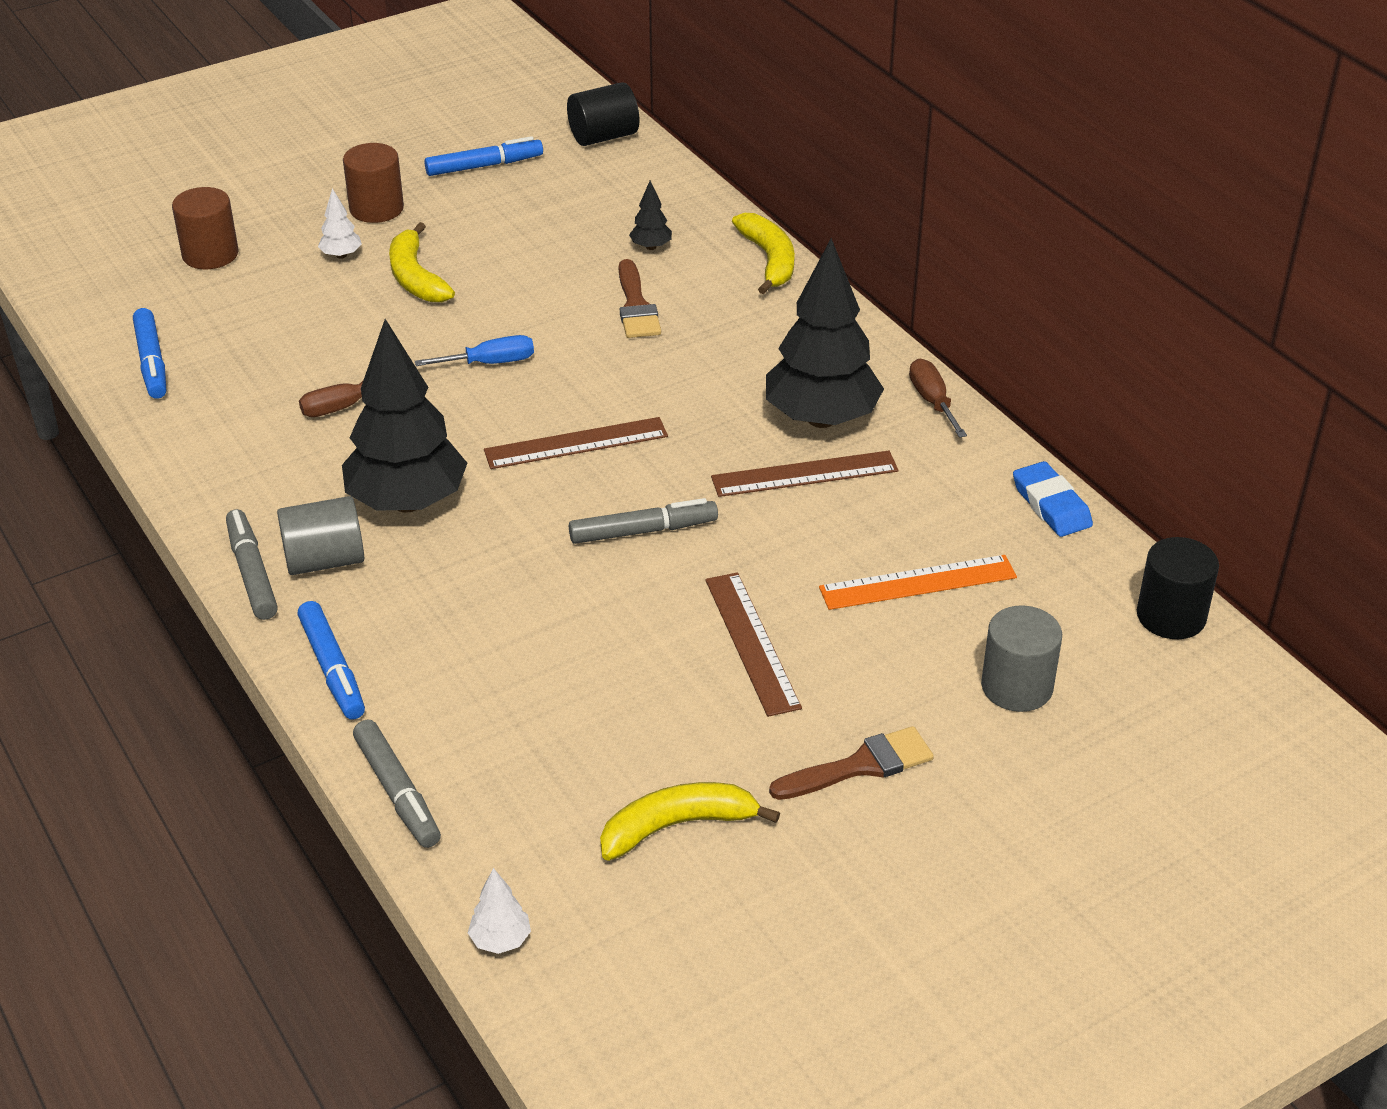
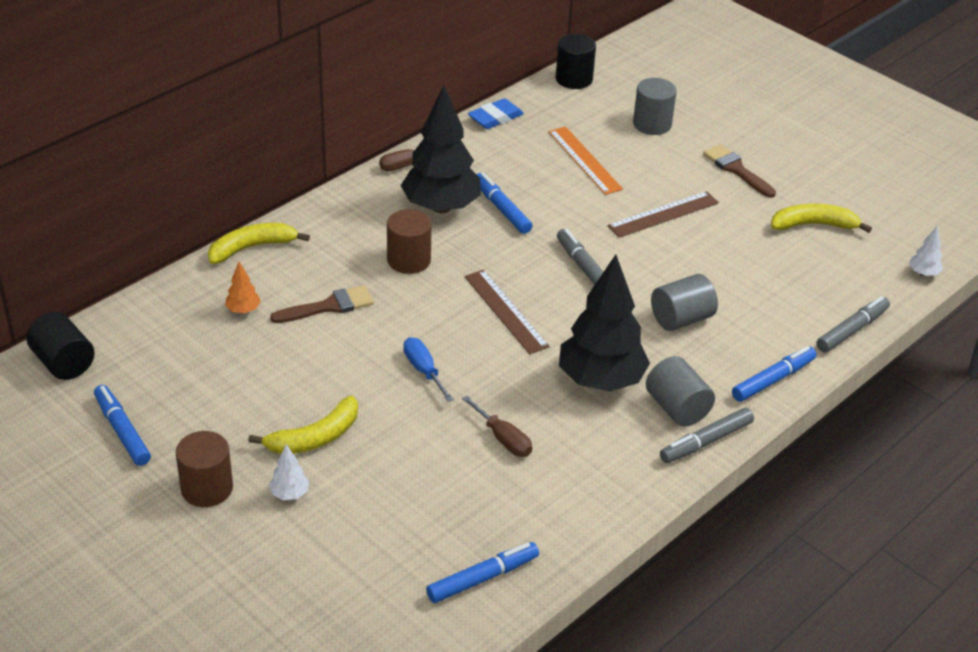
camera: 105 degrees left, 0 degrees up
brown cylinder [172,187,238,269] -> brown cylinder moved to [387,209,432,274]
yellow banana [600,782,780,861] -> yellow banana turned 120 degrees clockwise [771,204,872,233]
black tree [629,181,672,250] -> orange tree [225,262,261,313]
brown ruler [711,451,899,497] -> blue marker [476,172,532,234]
none -> grey cylinder [651,274,718,331]

